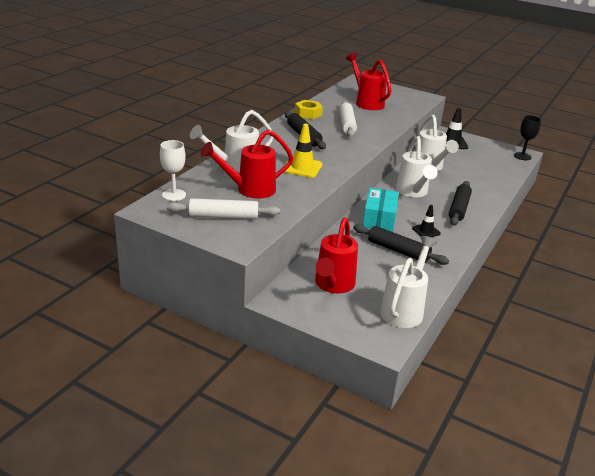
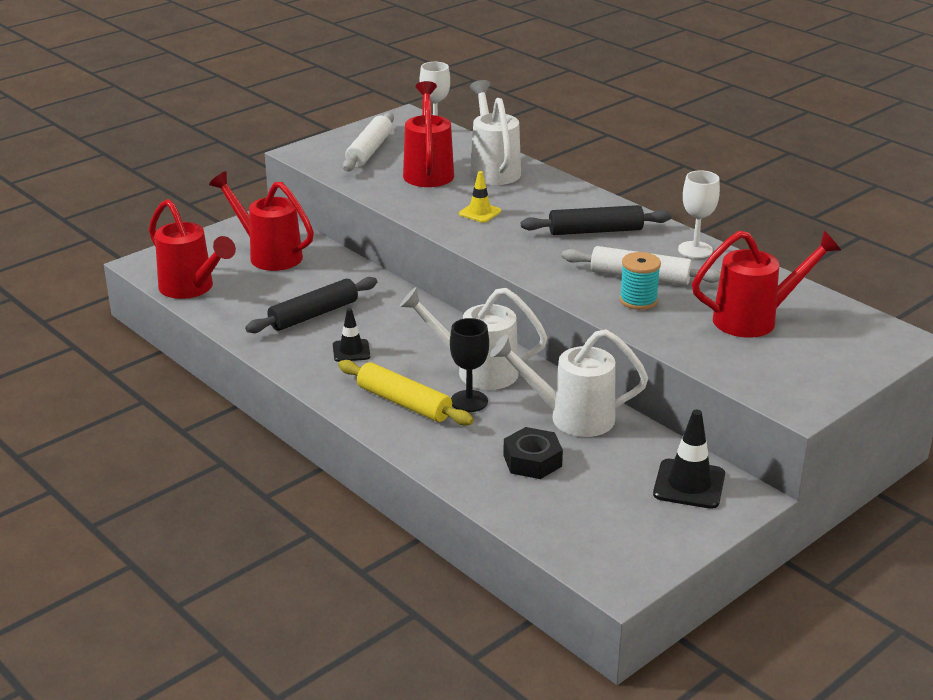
camera: 110 degrees right, 0 degrees up
yellow traffic cone [284,124,322,178] -> yellow traffic cone [459,171,501,223], size x0.63
yellow nut [295,100,323,119] -> white goblet [678,170,720,258]
turquoise box [363,188,399,232] -> none
white watering can [380,236,438,328] -> red watering can [149,199,236,299]
black rolling pin [449,181,472,226] -> yellow rolling pin [338,360,474,426]
black goblet [514,115,541,160] -> black goblet moved to [450,318,489,412]
none -> black nut [503,427,563,479]
none -> turquoise spool [619,252,661,310]

